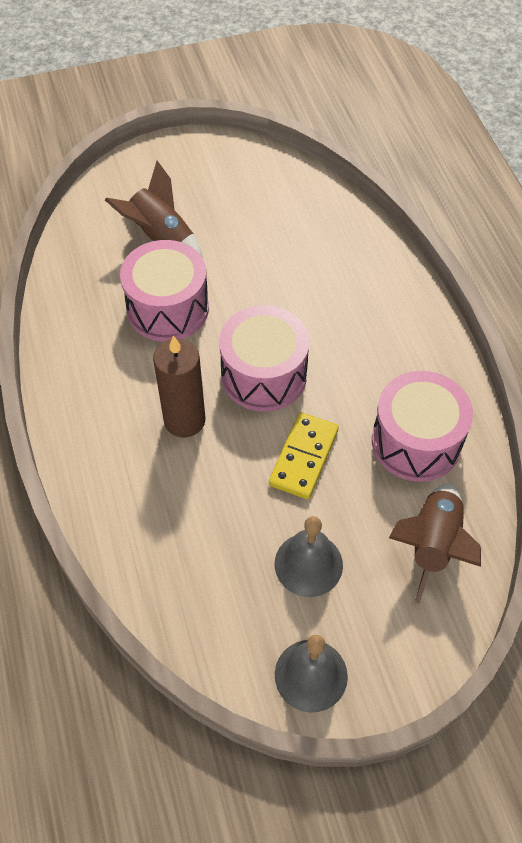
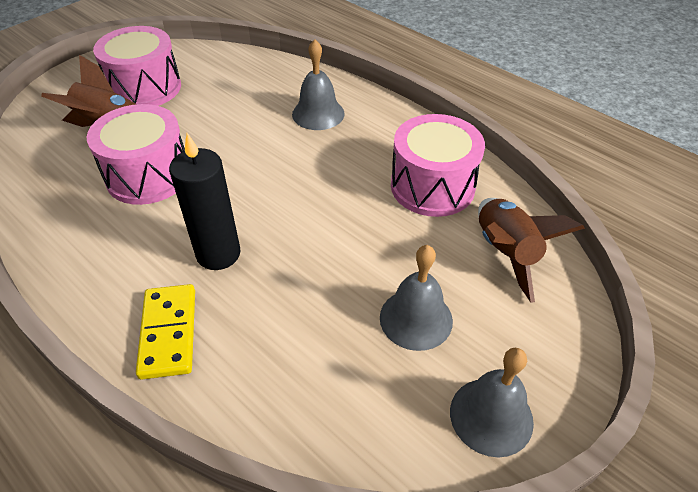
camera: 30 degrees left, 10 degrees down
brown candle [153,335,206,438] -> black candle [169,133,240,270]
pink drum [219,305,309,412] -> pink drum moved to [93,26,181,106]
yellow domino [269,412,339,499] -> yellow domino moved to [136,284,195,380]
none -> grey bell [292,39,345,130]

